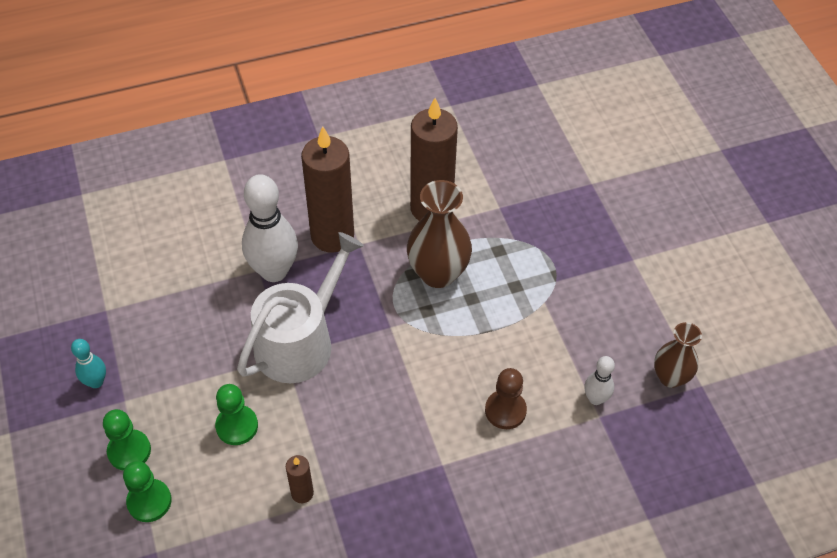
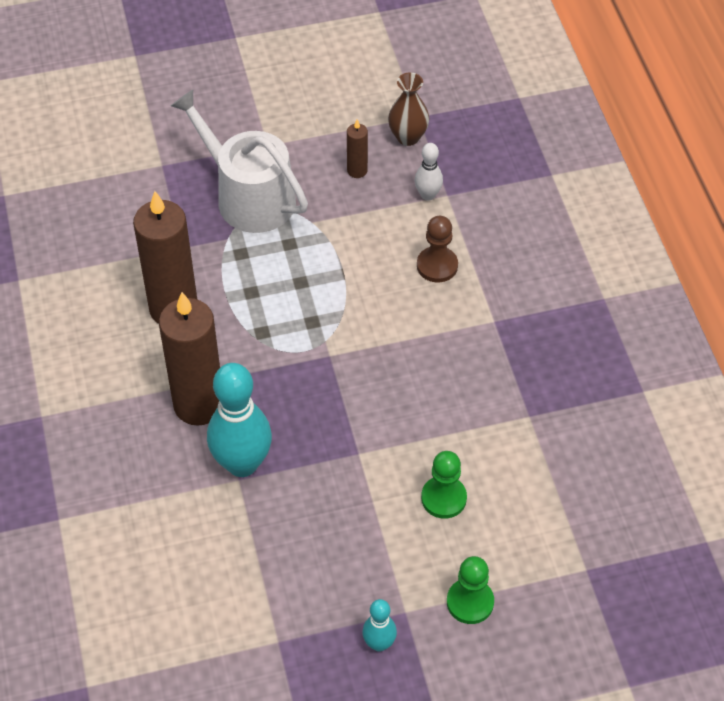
camera: 85 degrees left, 0 degrees up
green pawn [123,461,172,522] -> none
white watering can [237,232,364,383] -> white watering can moved to [171,90,308,233]
white bowling pin [242,174,298,282] -> turquoise bowling pin [207,363,272,477]
brown candle [286,455,314,503] -> brown candle moved to [347,119,368,178]
brown vase [407,180,472,288] -> none

